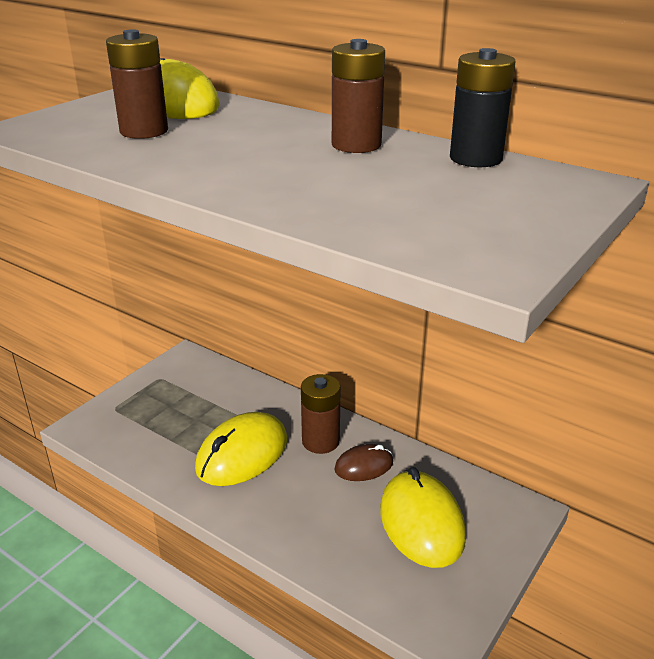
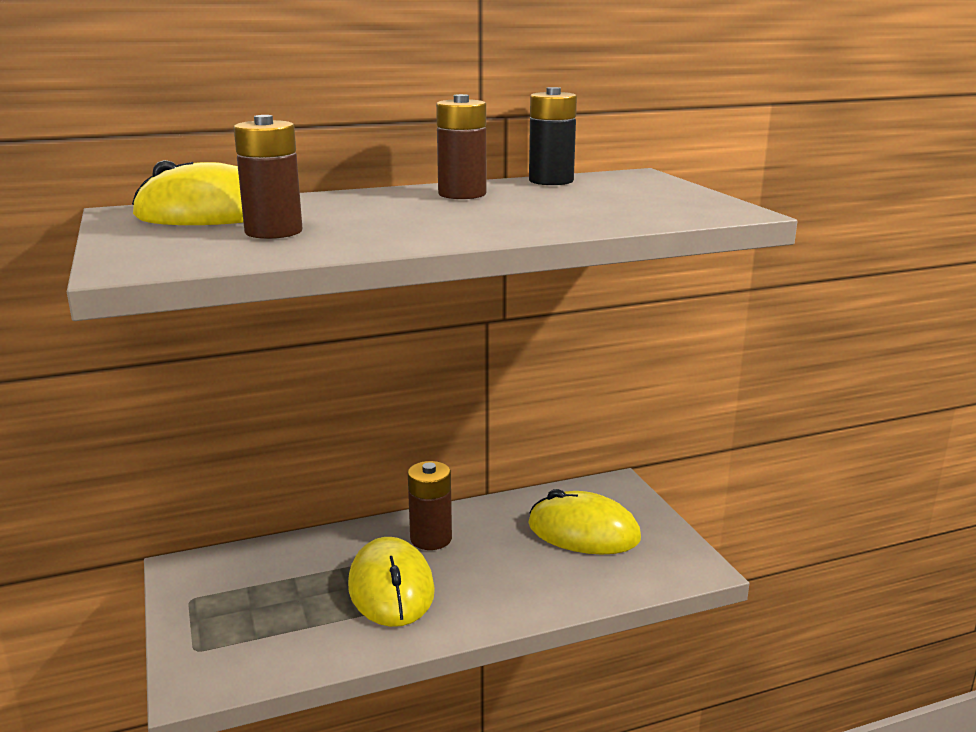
camera: 55 degrees left, 10 degrees down
brown mouse [334,444,393,481] -> none

